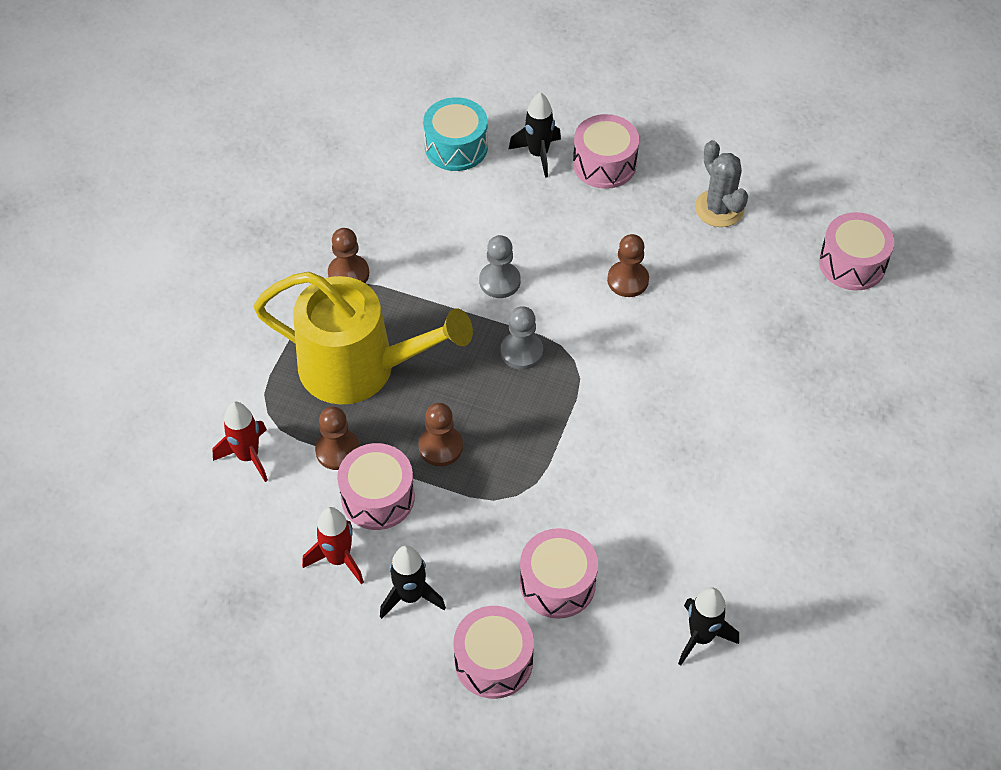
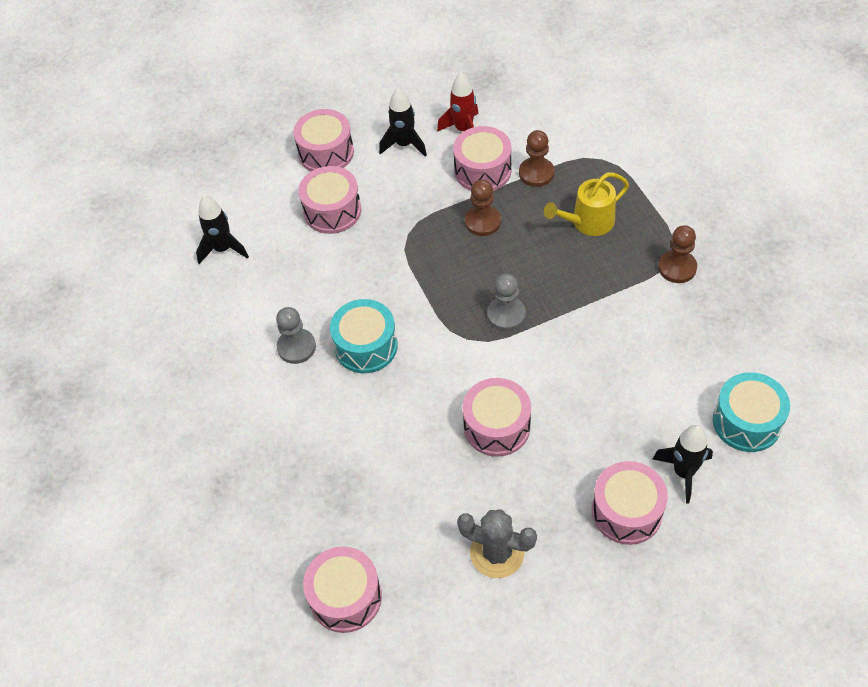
camera: 140 degrees right, 0 degrees up
red rocket [213,402,268,482] -> none
yellow watering can [253,272,473,405] -> yellow watering can [544,173,629,236], size x0.52
grey pawn [479,235,521,298] -> grey pawn moved to [276,307,316,364]
brown pawn [607,234,649,297] -> pink drum [463,378,531,457]
none -> turquoise drum [330,299,398,373]

